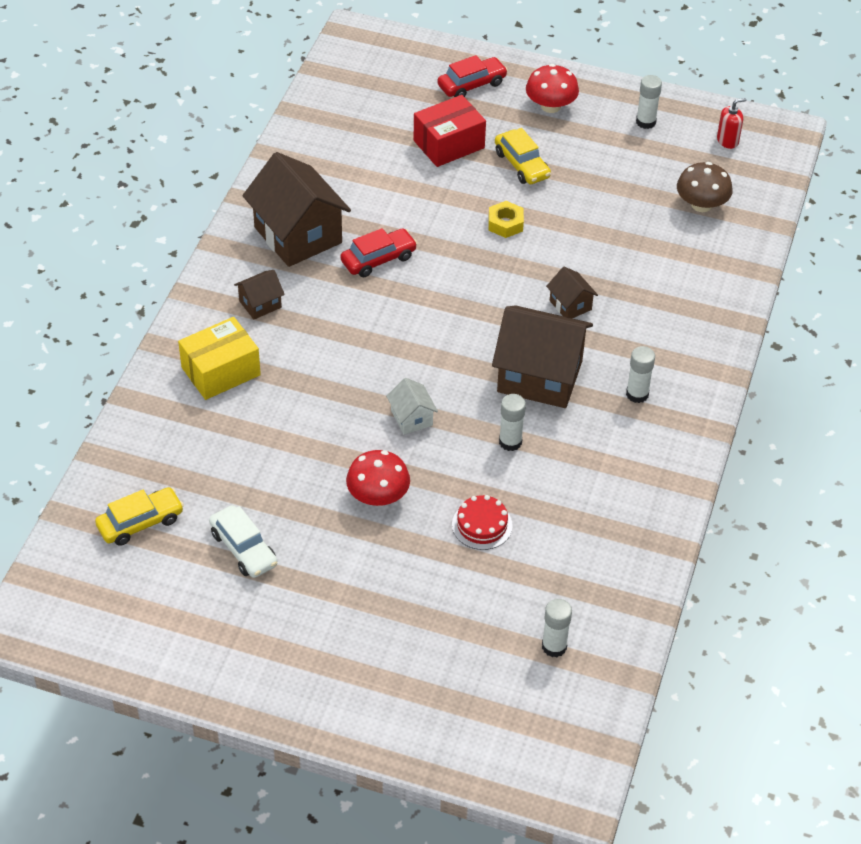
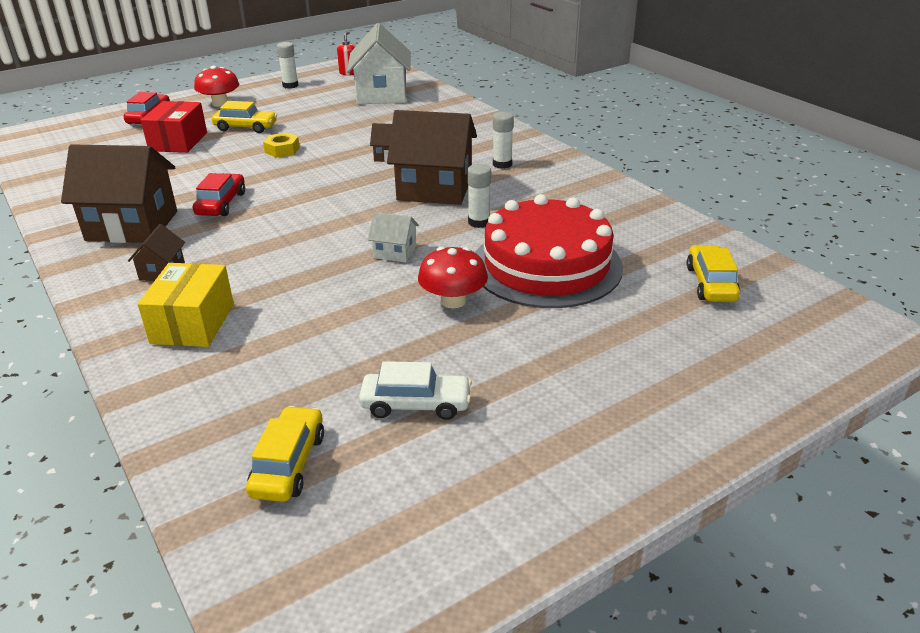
camera: 50 degrees left, 15 degrees down
red cake [452,495,513,550] -> red cake [475,194,623,308], size x2.46
brown house [492,305,593,408] -> brown house turned 45 degrees clockwise [387,110,477,205]
white glue stick [542,599,572,657] -> yellow car [687,245,740,302]
brown mushroom [677,162,733,212] -> white house [347,23,411,104]

